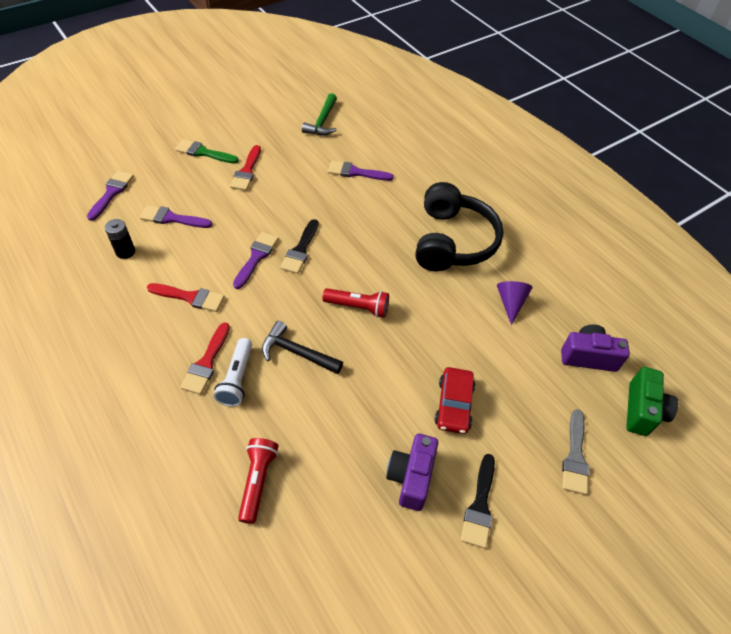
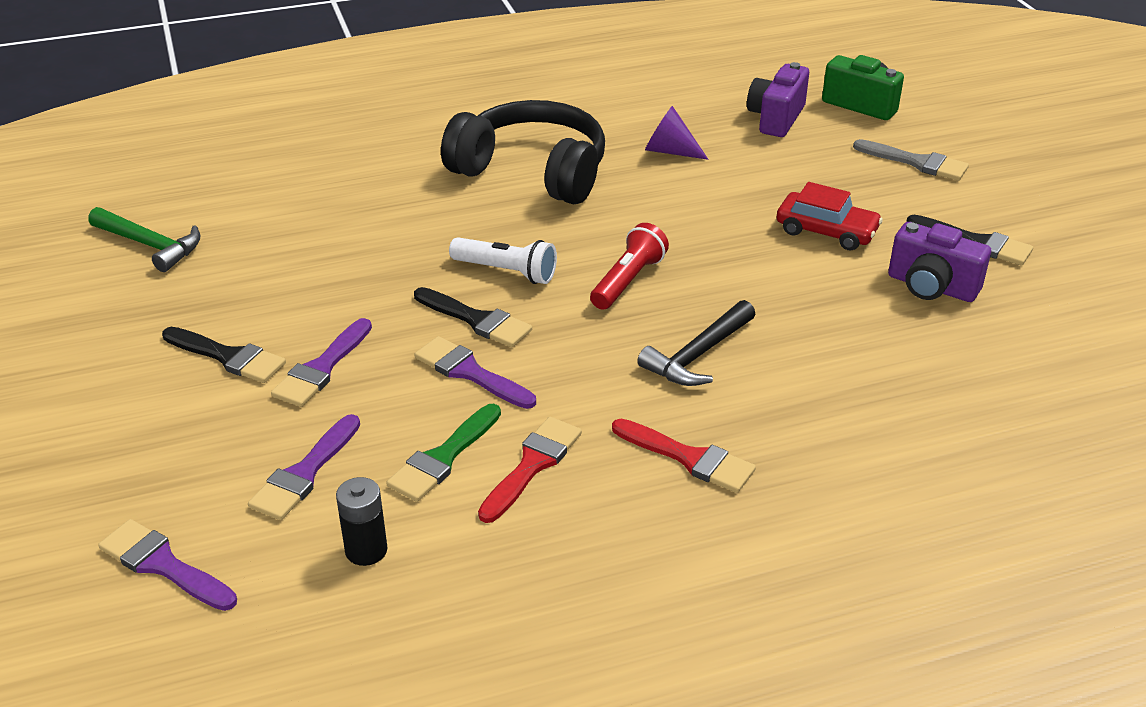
camera: 70 degrees left, 15 degrees down
green brush [175,139,239,164] -> green brush moved to [386,404,501,502]
white flashlight [214,338,252,407] -> white flashlight moved to [449,237,557,284]
red brush [230,145,261,191] -> black brush [162,327,286,383]
red flashlight [238,438,279,524] -> none
purple brush [328,161,394,181] -> purple brush moved to [271,318,372,407]

